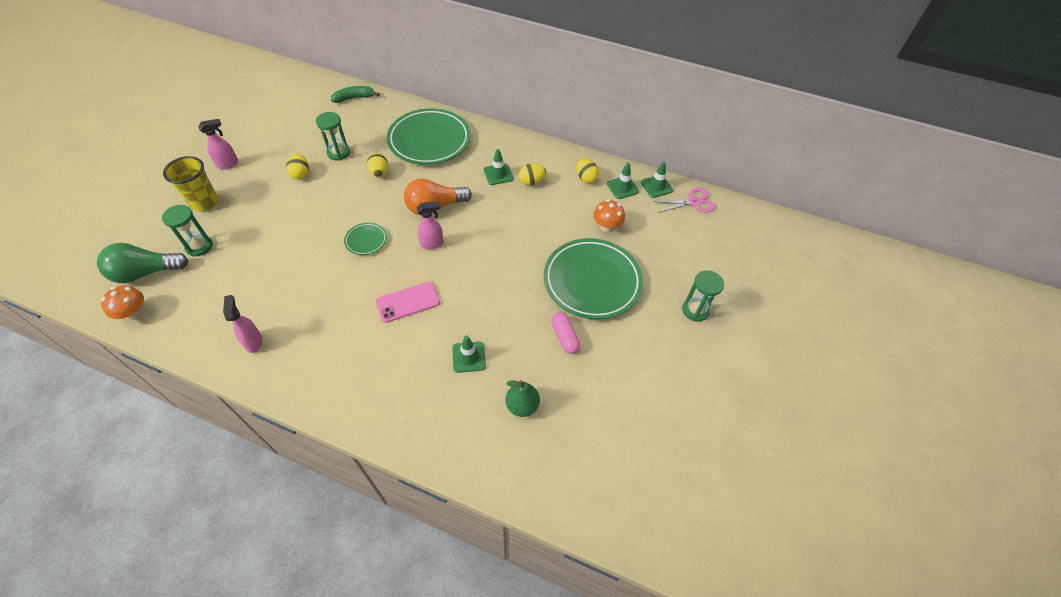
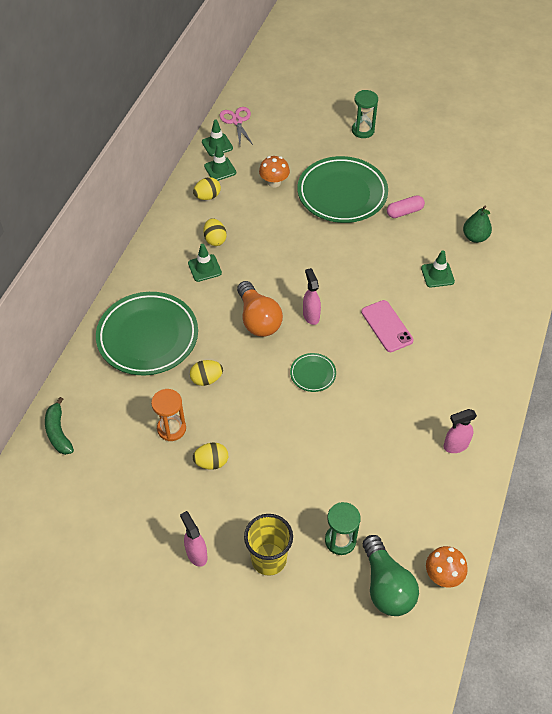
camera: 90 degrees left, 0 degrees up
green hourglass [316,112,350,161] -> orange hourglass [151,389,186,441]

